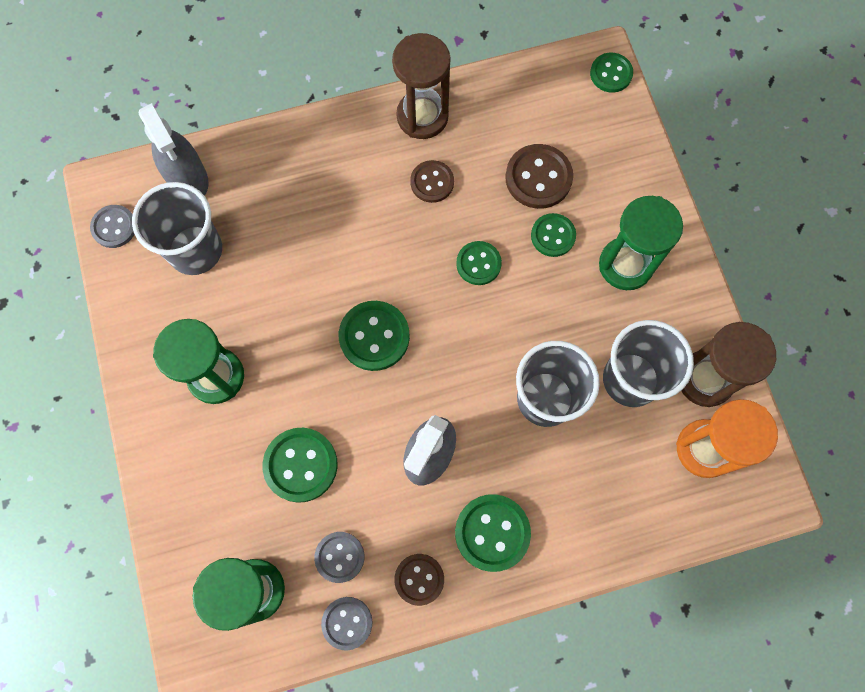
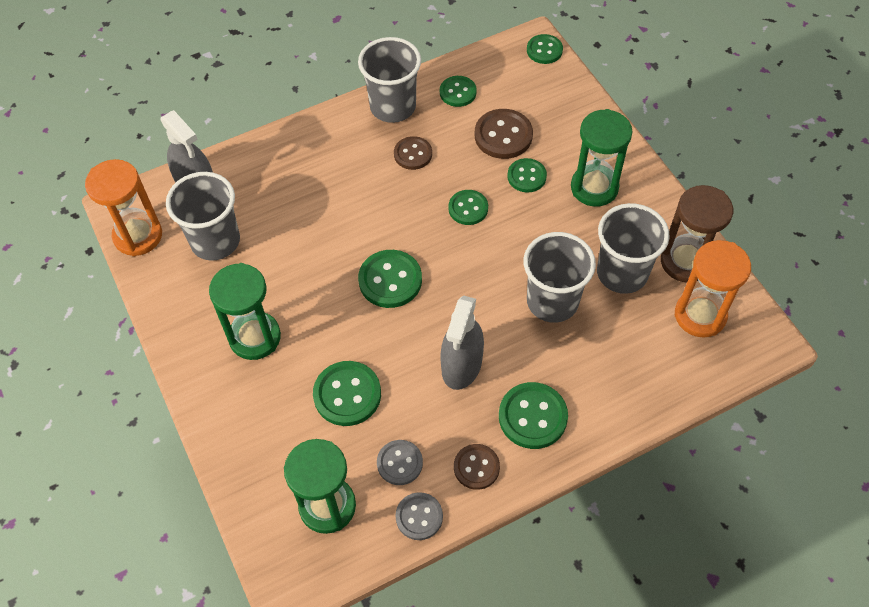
camera: 10 degrees left, 15 degrees down
grey button [90,205,135,248] -> orange hourglass [85,159,162,256]
brown hourglass [392,33,451,139] -> grey cup [358,37,421,123]
none -> green button [440,76,477,107]

